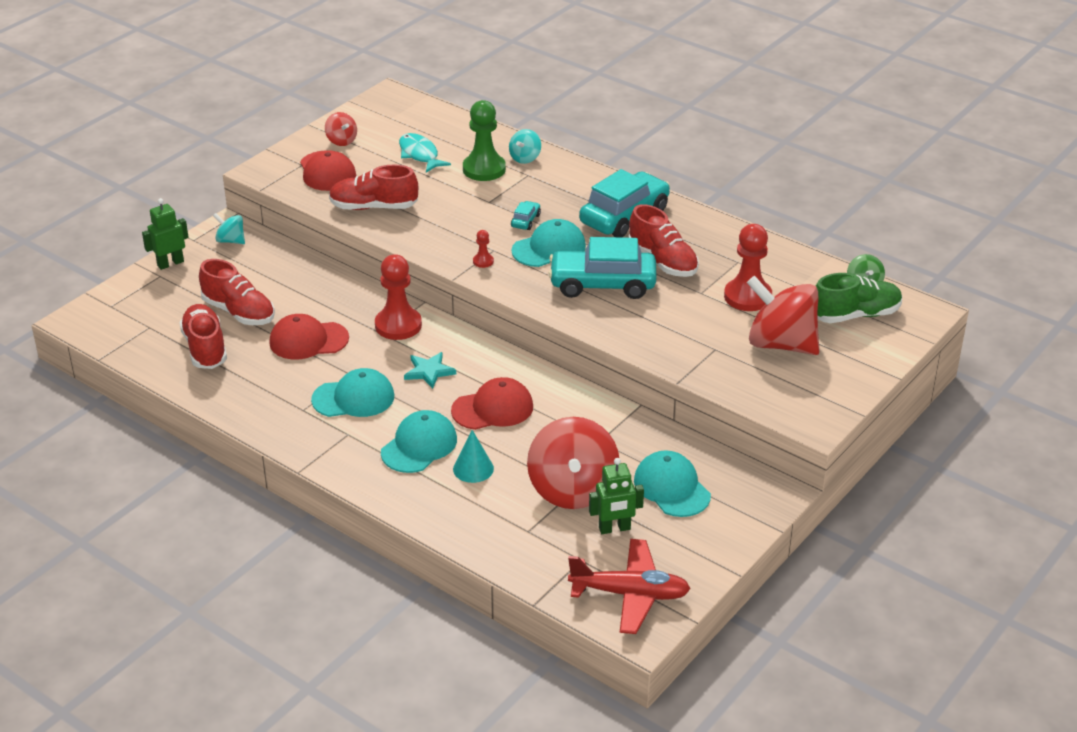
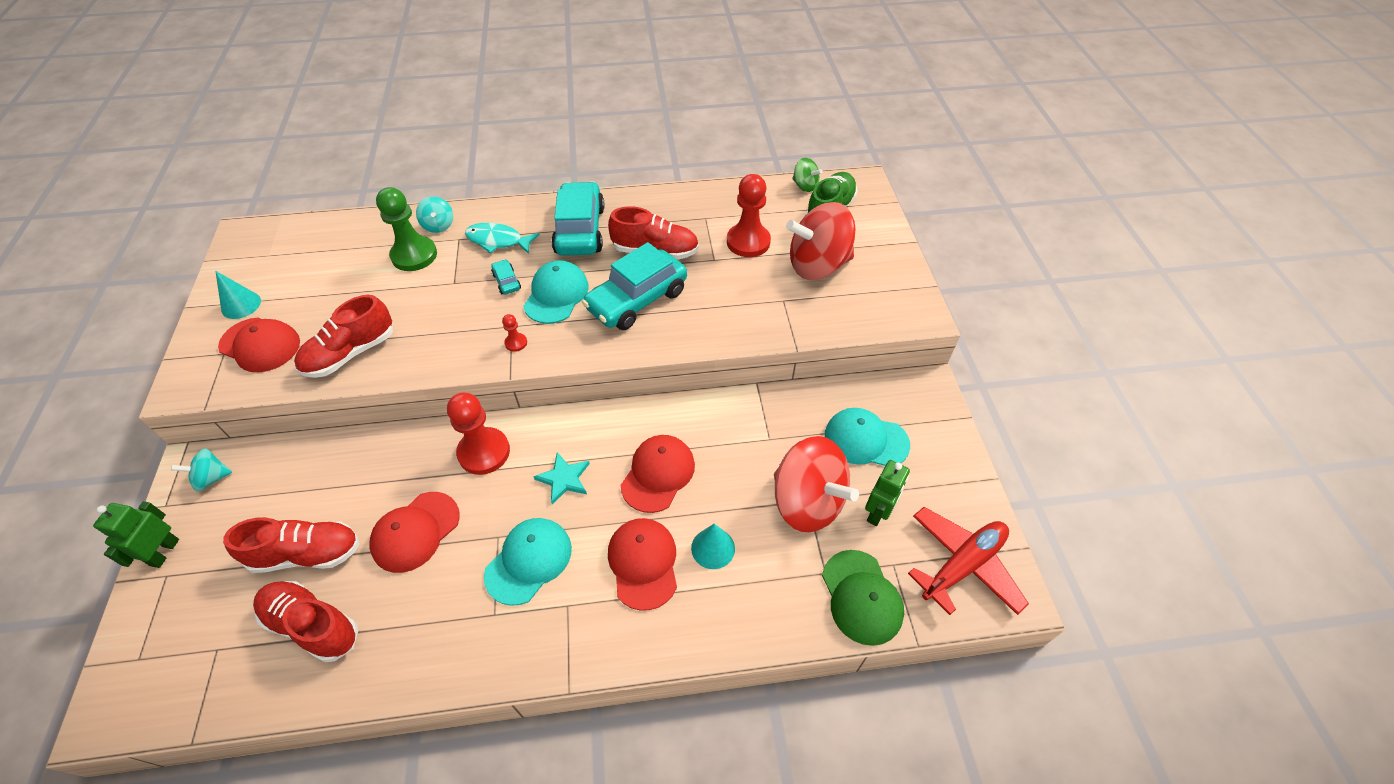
camera: 45 degrees left, 15 degrees up
red spinning top [325,112,357,146] -> turquoise cone [215,271,261,319]
turquoise cap [381,410,457,473] -> red cap [608,518,677,611]
turquoise fish [399,133,451,173] -> turquoise fish moved to [465,223,540,254]
none -> green cap [822,550,904,646]

